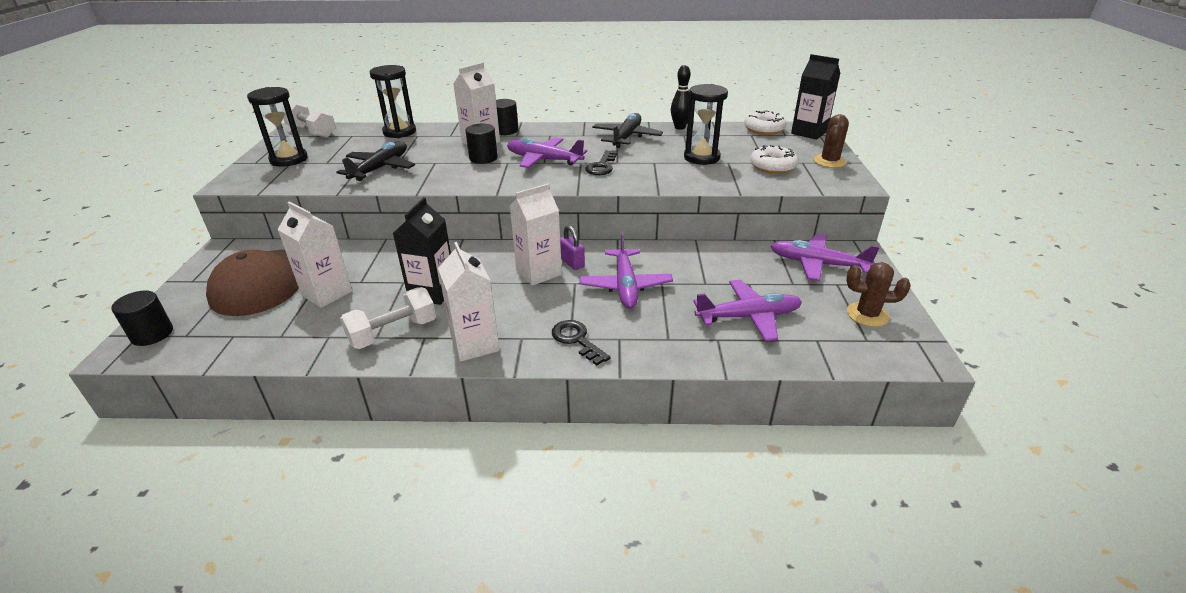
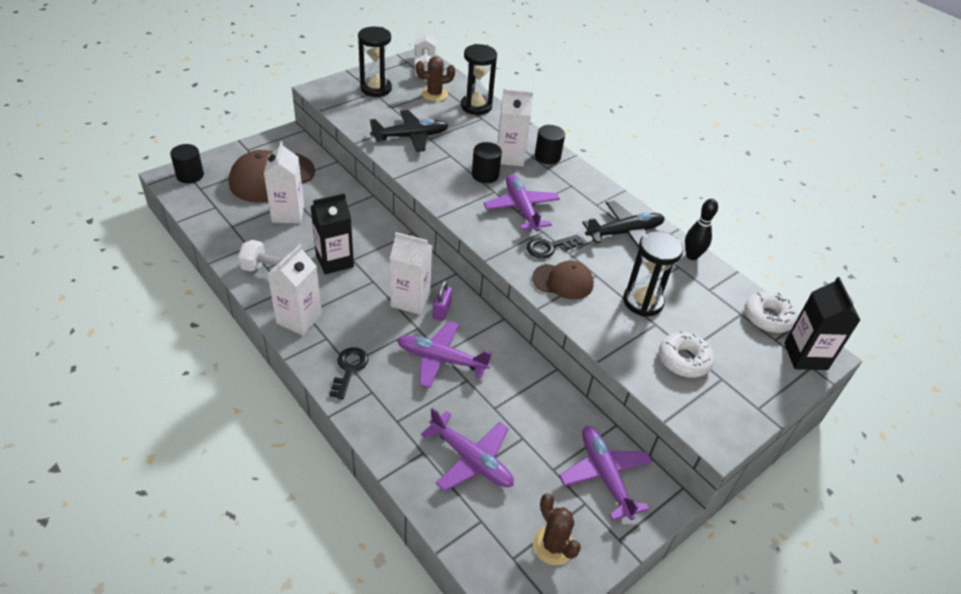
camera: 45 degrees right, 10 degrees up
purple plane [580,232,673,309] -> purple plane turned 60 degrees clockwise [397,321,492,388]
brown cactus [814,114,849,168] -> brown cactus moved to [416,56,455,101]
none -> brown cap [532,260,594,299]

